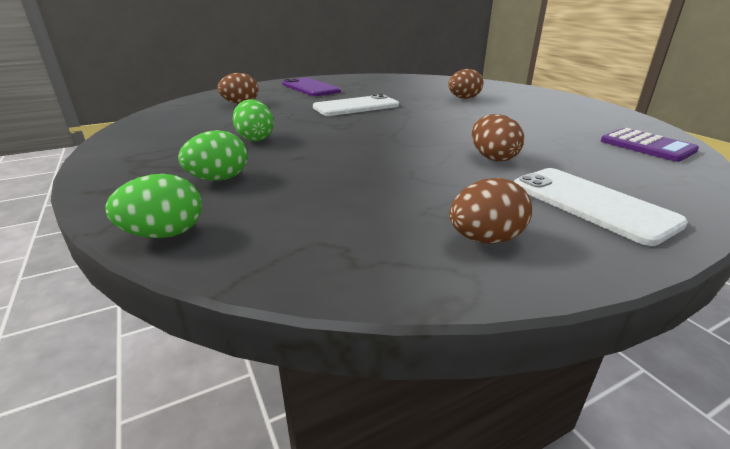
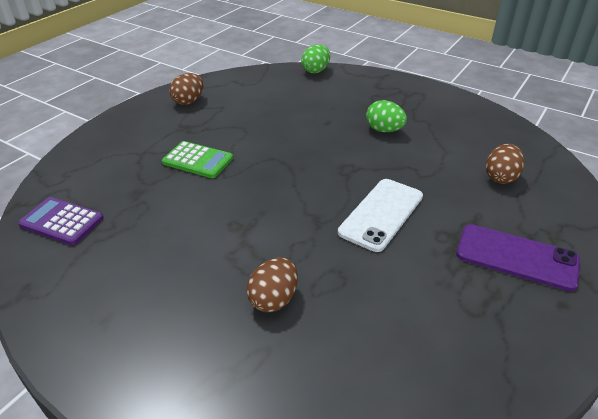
camera: 150 degrees right, 10 degrees up
green egg [178,130,248,181] -> none
brown egg [472,114,524,161] -> green calculator [162,141,233,178]
white phone [514,168,688,246] -> none

